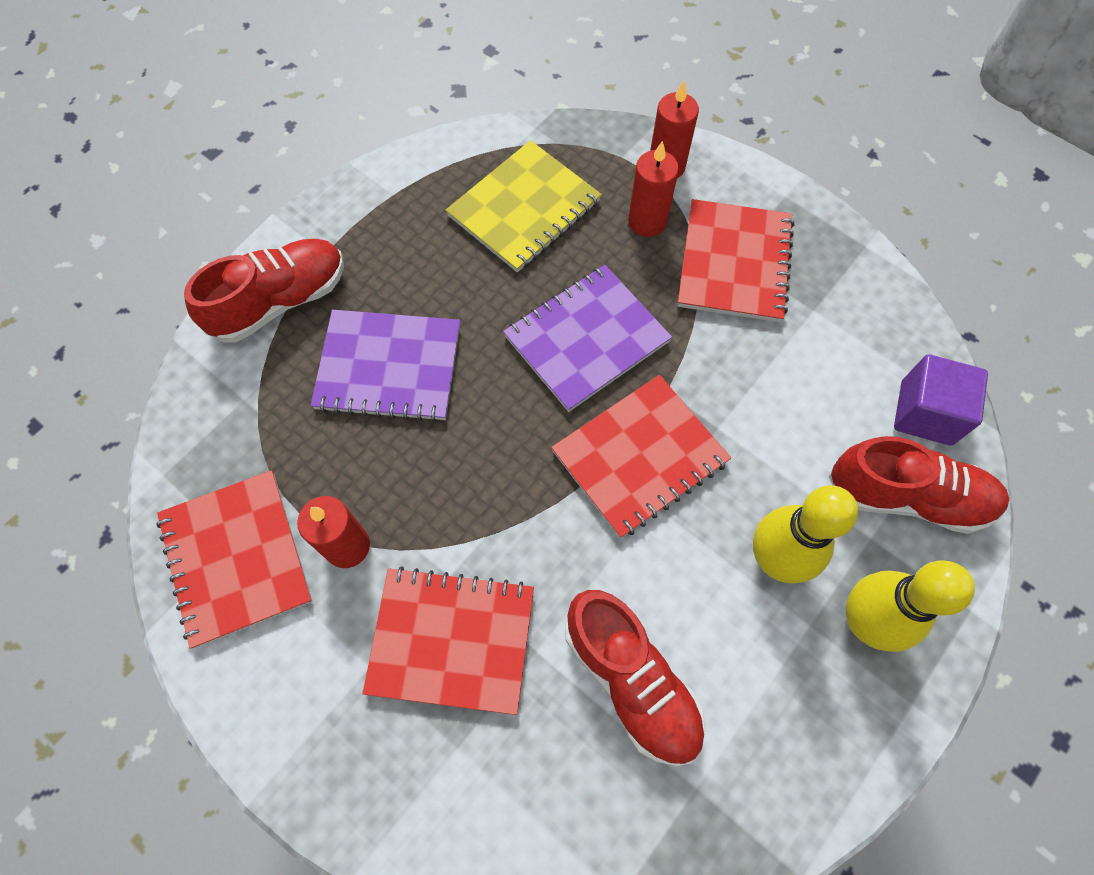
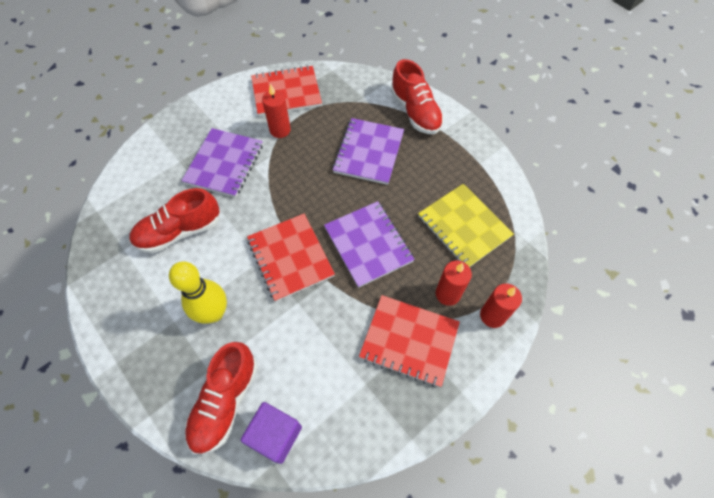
camera: 100 degrees right, 5 degrees down
red notebook [362,567,534,715] -> purple notebook [181,128,263,198]
yellow bowling pin [846,560,975,652] -> none

